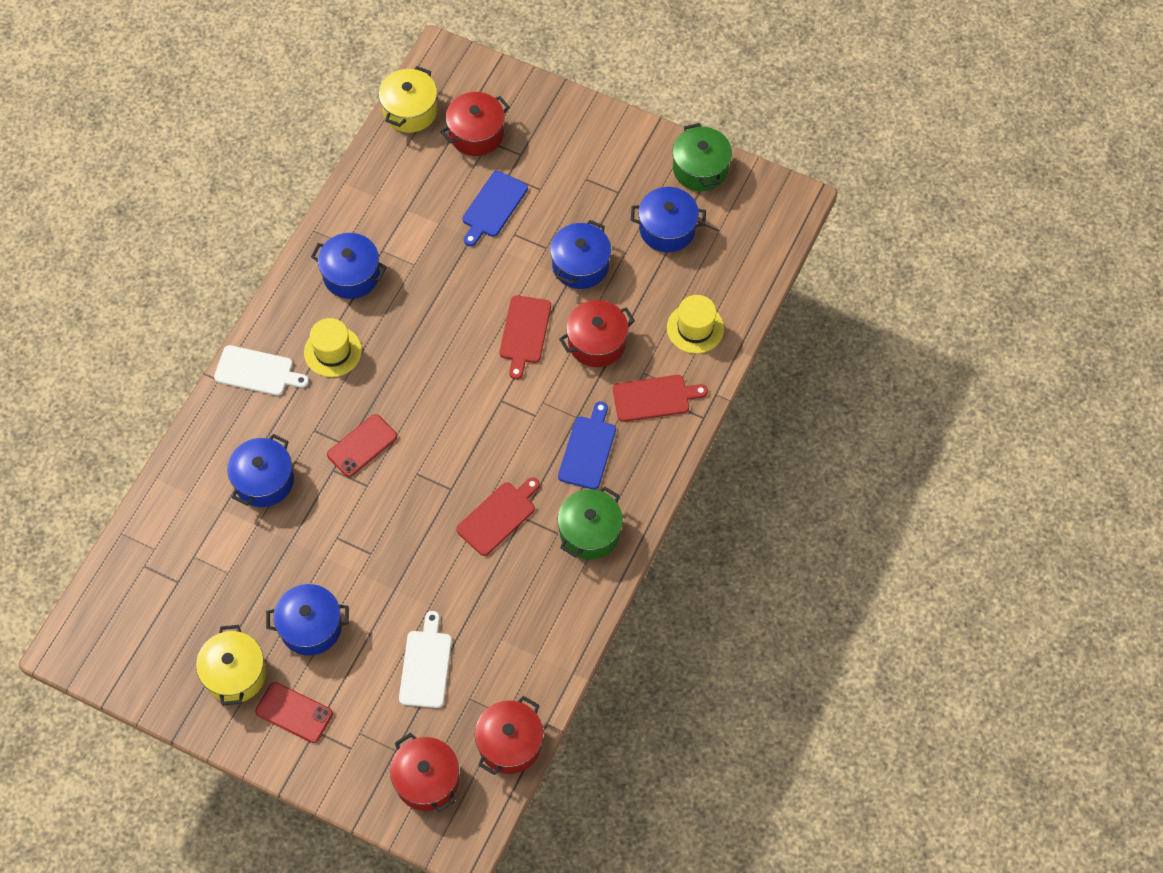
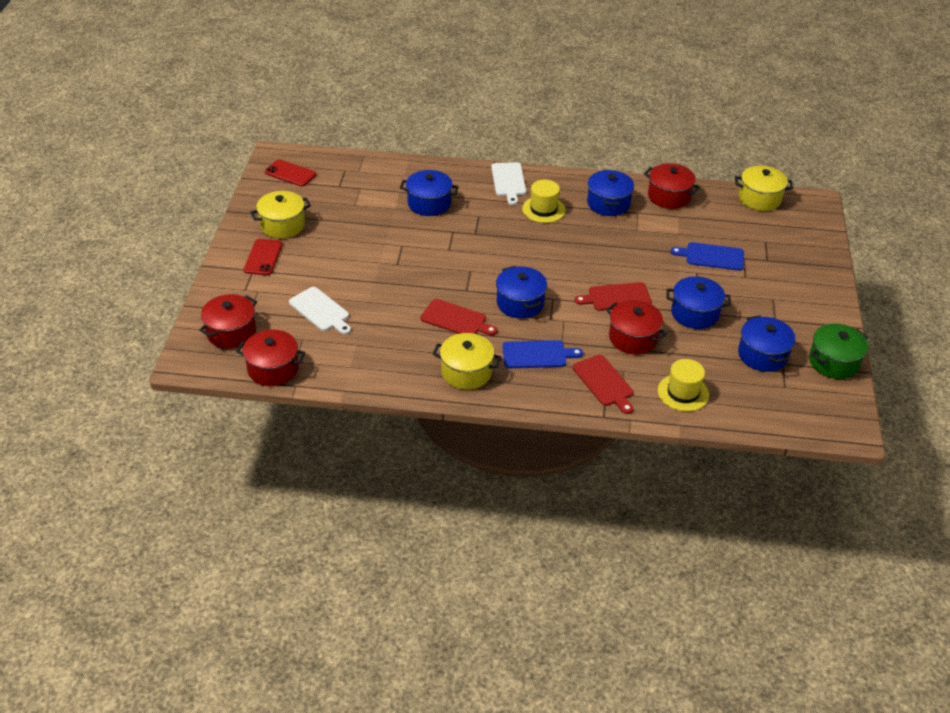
camera: 70 degrees right, 20 degrees down
blue pot [266,584,349,656] -> blue pot moved to [496,266,547,319]
red phone [327,414,397,477] -> red phone moved to [265,159,316,187]
white cutting board [399,611,452,708] -> white cutting board turned 60 degrees clockwise [289,287,351,334]
red pot [441,92,510,156] -> red pot moved to [644,163,700,209]
green pot [557,486,623,560] -> yellow pot [433,333,501,390]

